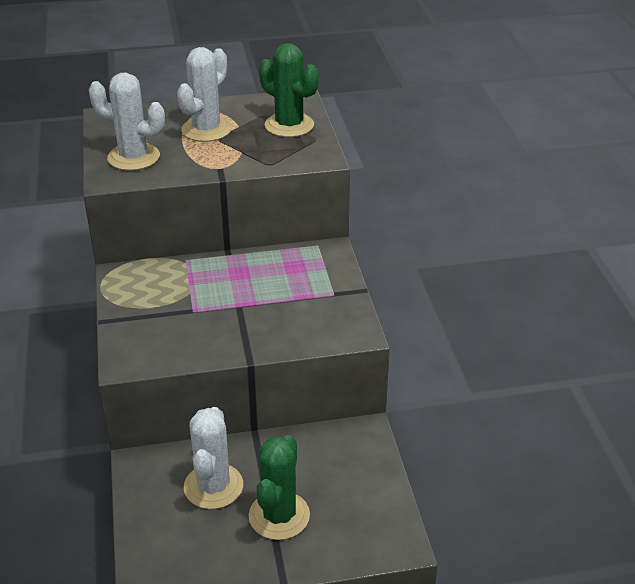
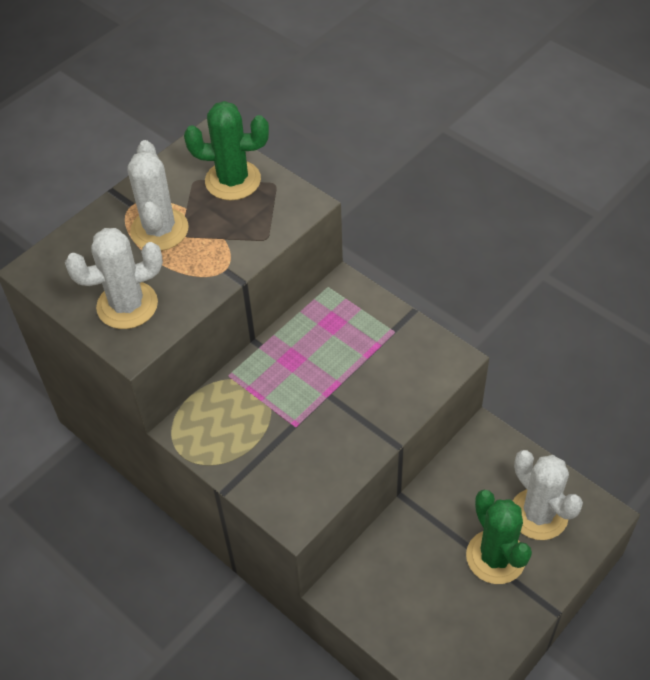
camera: 35 degrees left, 15 degrees up
white cactus [184,407,243,509] -> white cactus moved to [513,450,583,540]

